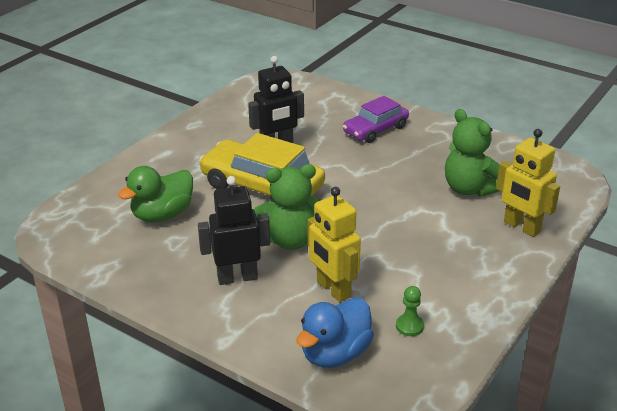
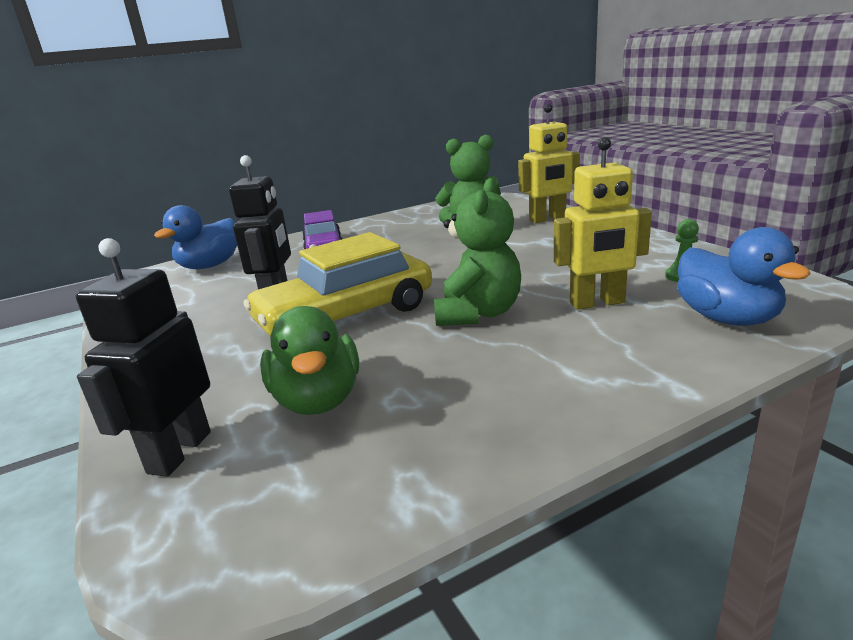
camera: 60 degrees left, 10 degrees down
black robot [198,176,270,285] -> black robot moved to [76,238,211,477]
none -> blue duck [154,205,237,269]

